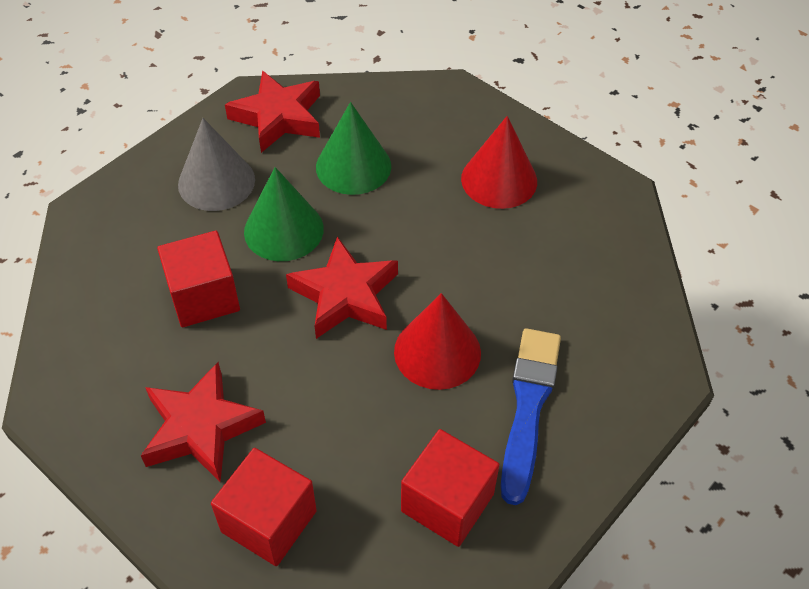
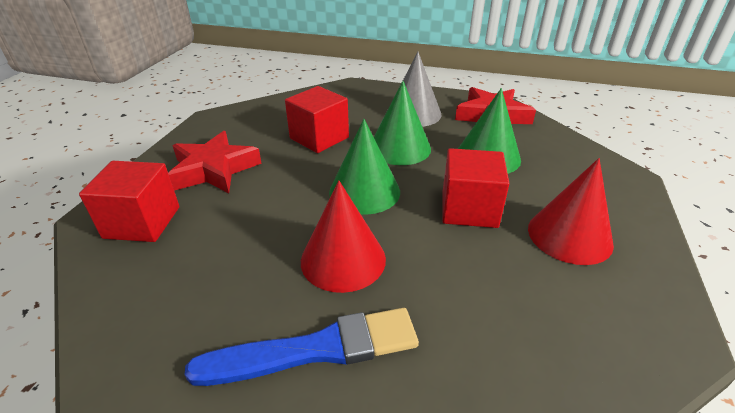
camera: 65 degrees right, 15 degrees down
red star [286,236,398,339] -> green cone [329,119,400,215]
red cube [401,429,500,547] -> red cube moved to [443,148,510,228]

